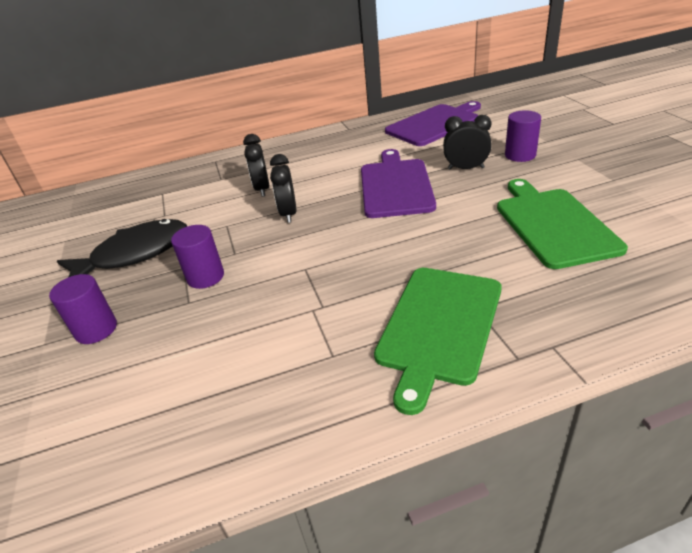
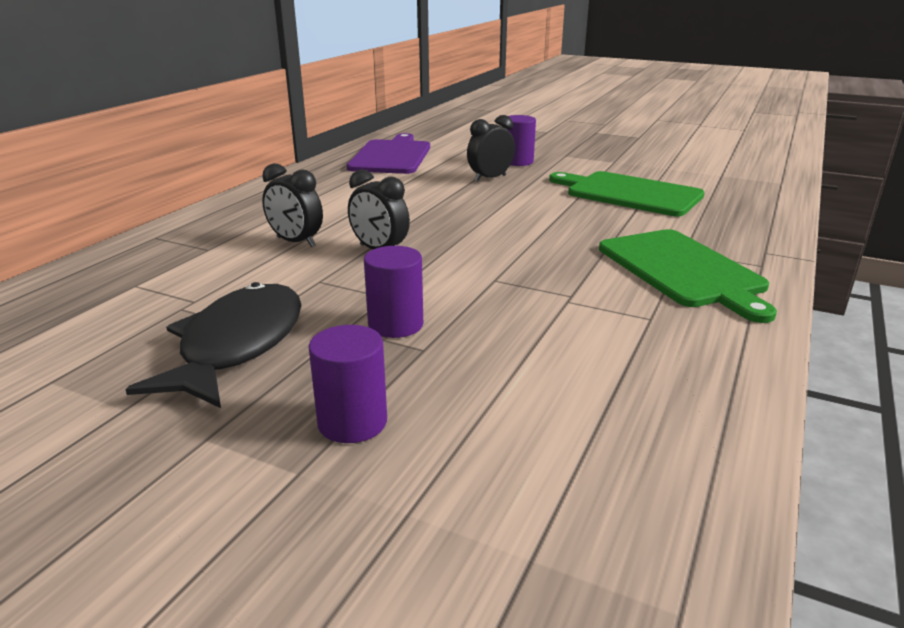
camera: 50 degrees left, 10 degrees down
purple cutting board [361,149,436,218] -> none

